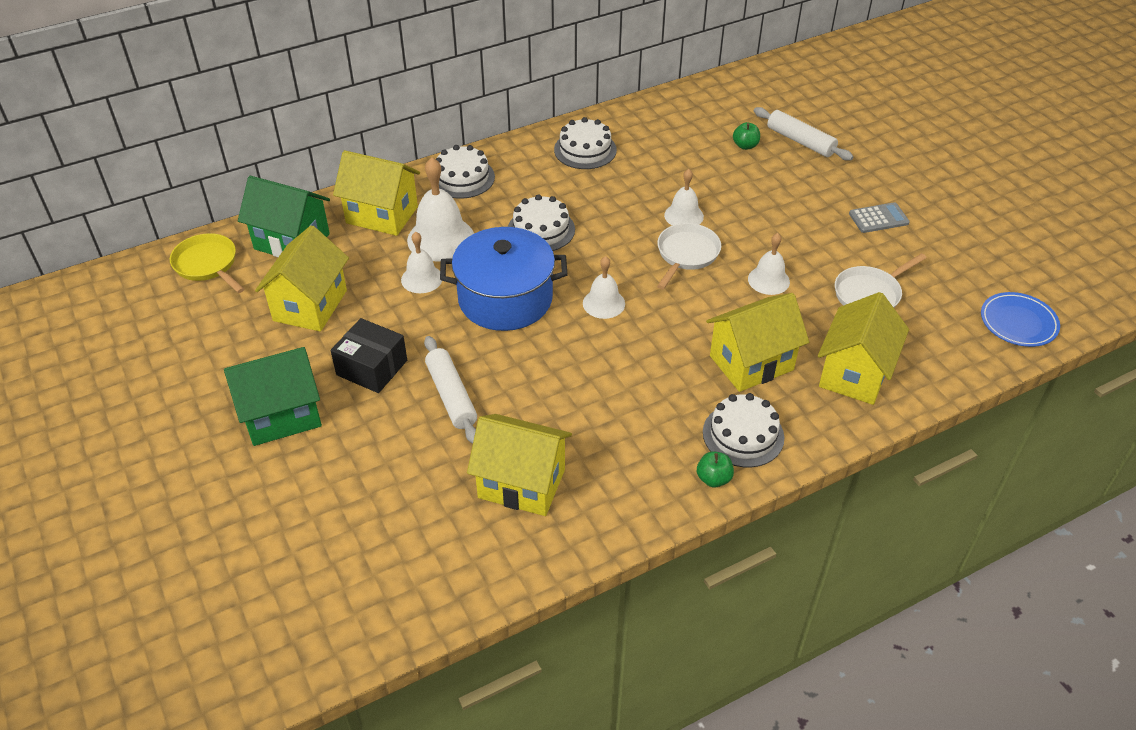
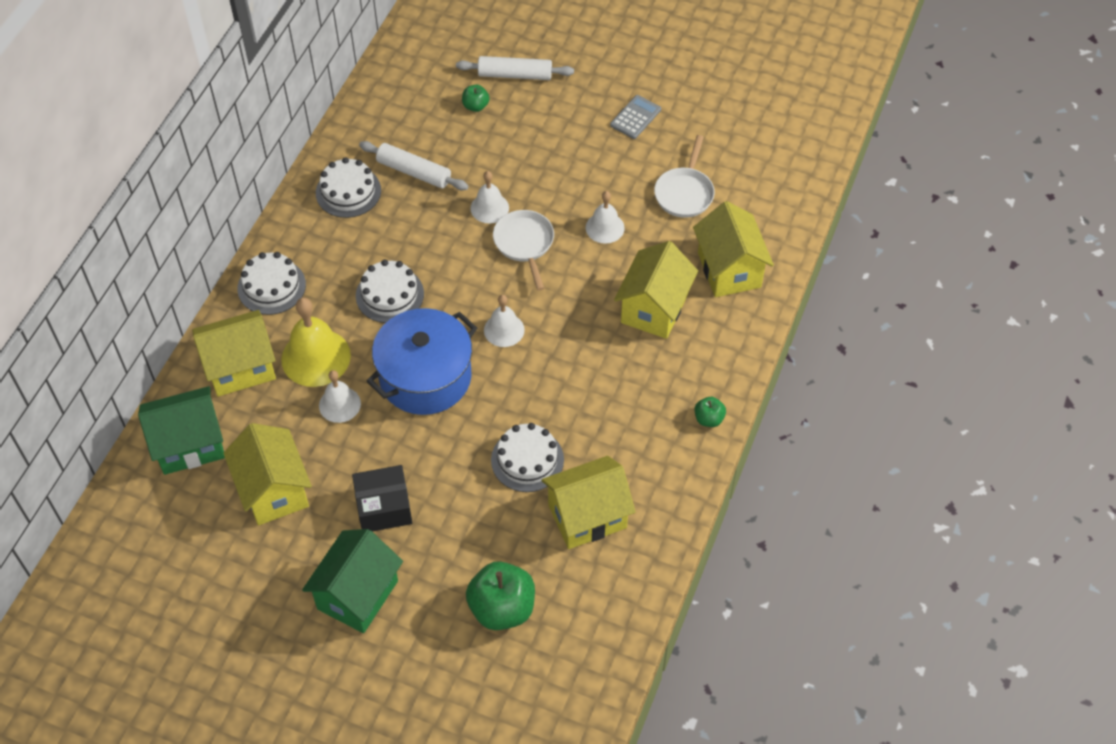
camera: 40 degrees left, 10 degrees up
yellow pan [170,233,244,293] -> none
white bell [407,157,474,262] -> yellow bell [281,297,351,387]
white rolling pin [424,336,477,444] -> white rolling pin moved to [359,141,469,190]
white cake [703,393,784,467] -> white cake moved to [491,423,564,492]
blue plate [981,292,1060,347] -> none
none -> green apple [466,561,535,630]

